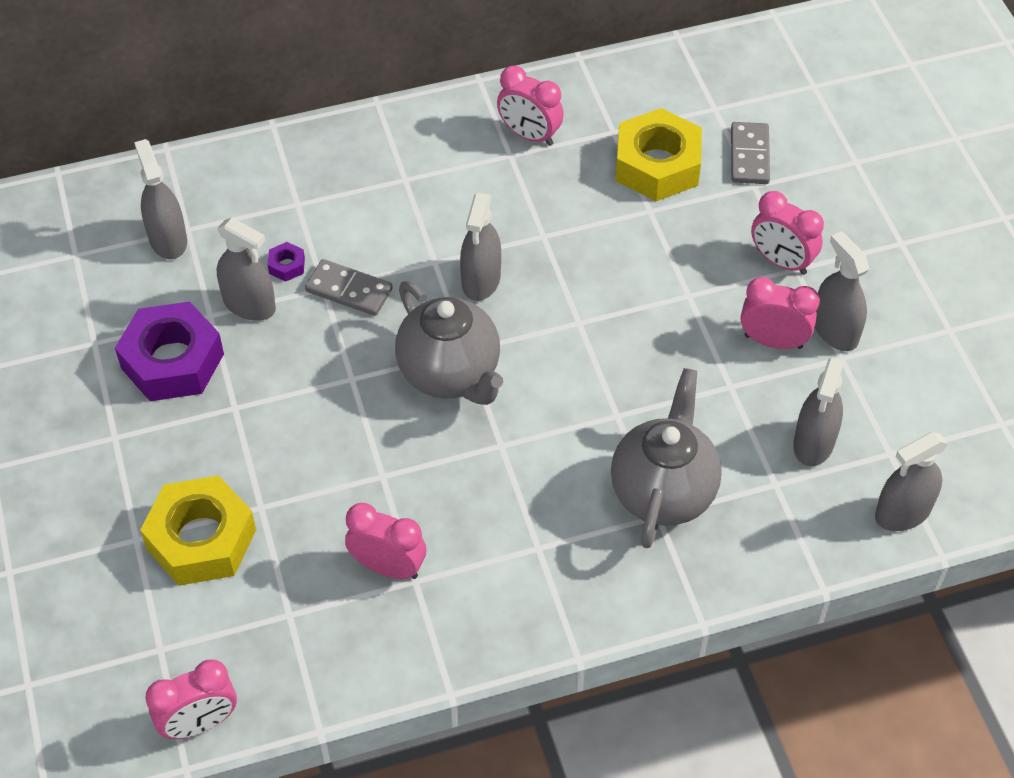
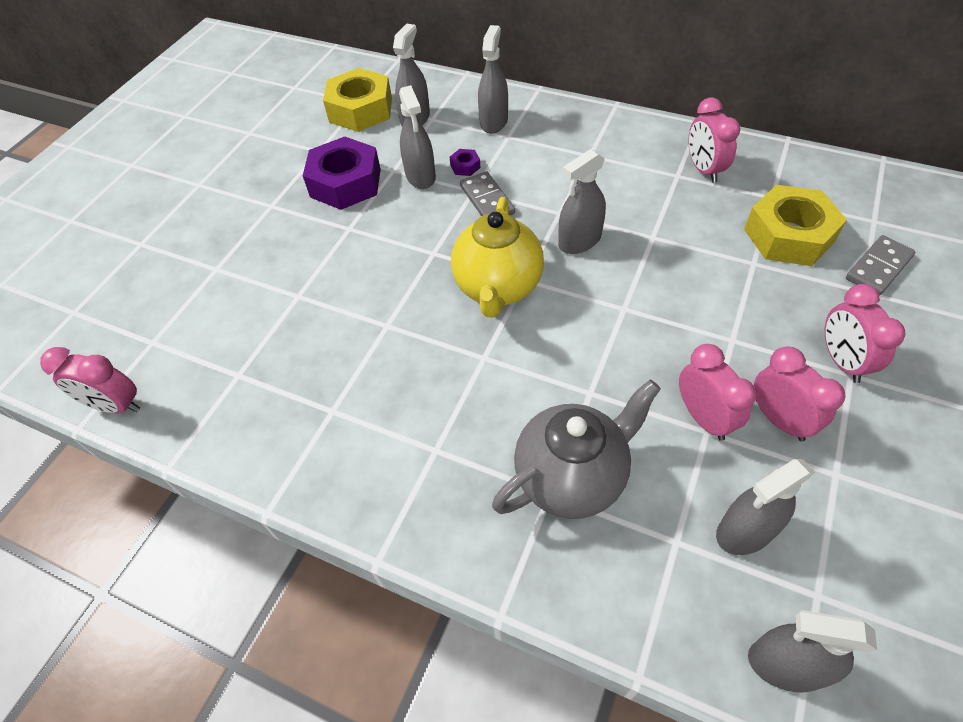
camera: 45 degrees right, 0 degrees up
yellow nut [140,475,256,586] -> yellow nut moved to [323,68,392,132]
pink clock [345,503,426,579] -> pink clock moved to [679,344,756,441]
grey teapot [395,281,503,405] -> yellow teapot [451,197,544,318]
grey spray bottle [815,231,869,351] -> grey spray bottle moved to [478,25,508,133]

